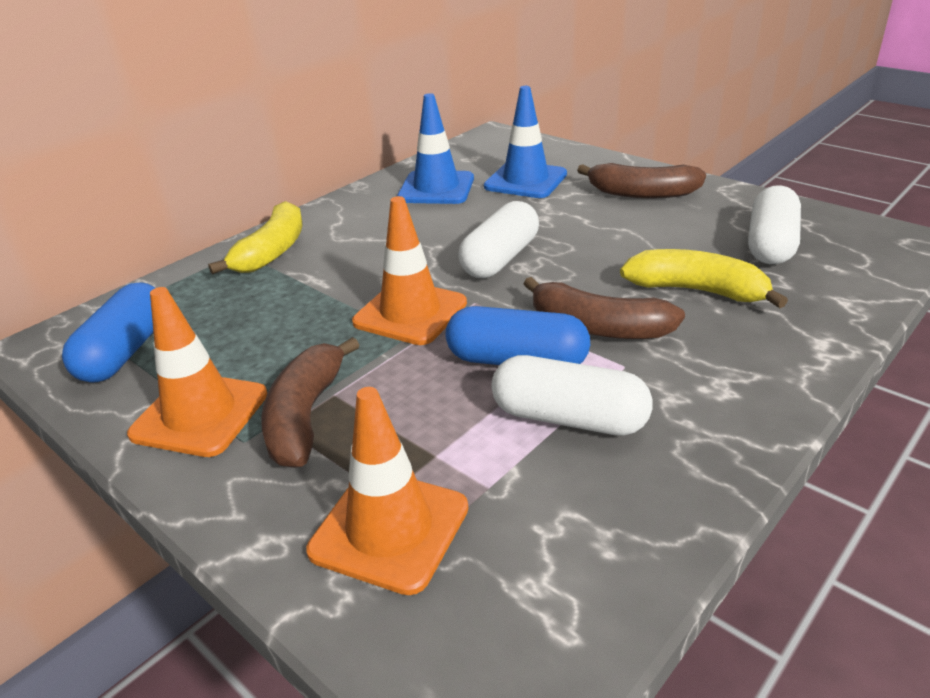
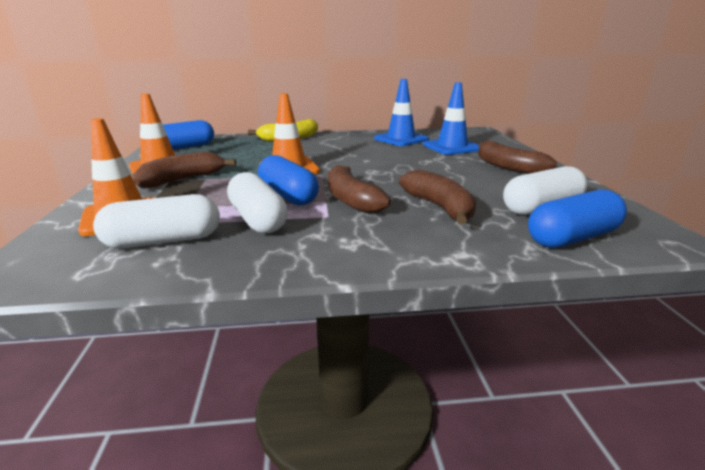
camera: 40 degrees right, 10 degrees down
white capsule [458,201,539,278] -> white capsule moved to [93,194,220,248]
yellow banana [620,249,788,308] -> brown banana [399,170,477,225]
none -> blue capsule [528,190,627,248]

